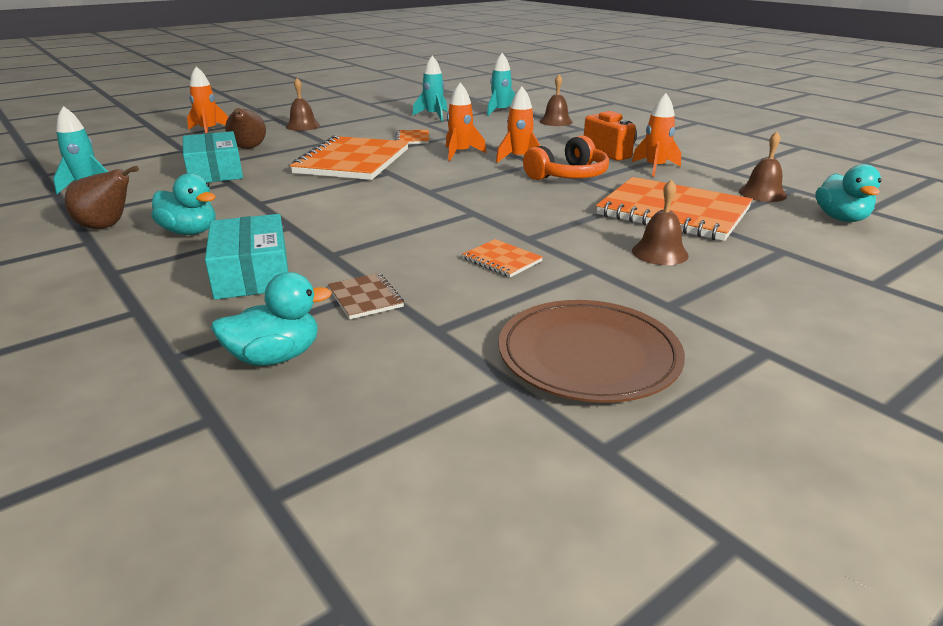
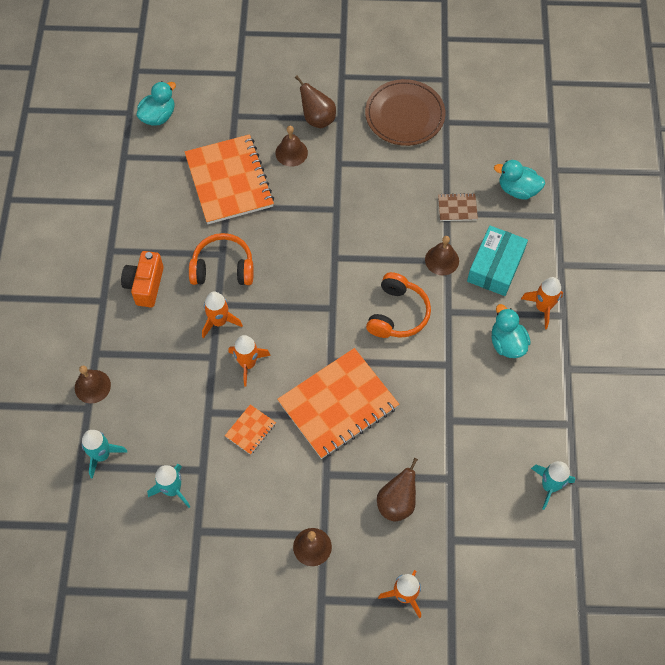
camera: 140 degrees left, 35 degrees up
brown pear [65,166,139,229] -> brown pear moved to [295,76,336,128]
turquoise box [183,131,243,182] -> none
brown notebook [328,273,404,319] -> brown notebook turned 75 degrees clockwise [438,193,478,221]
orange notebook [462,239,543,277] -> none
orange rocket [632,93,681,177] -> orange rocket moved to [521,277,563,329]
brown bell [739,131,787,202] -> brown bell moved to [425,236,459,275]
none -> orange headphones [366,272,431,338]

